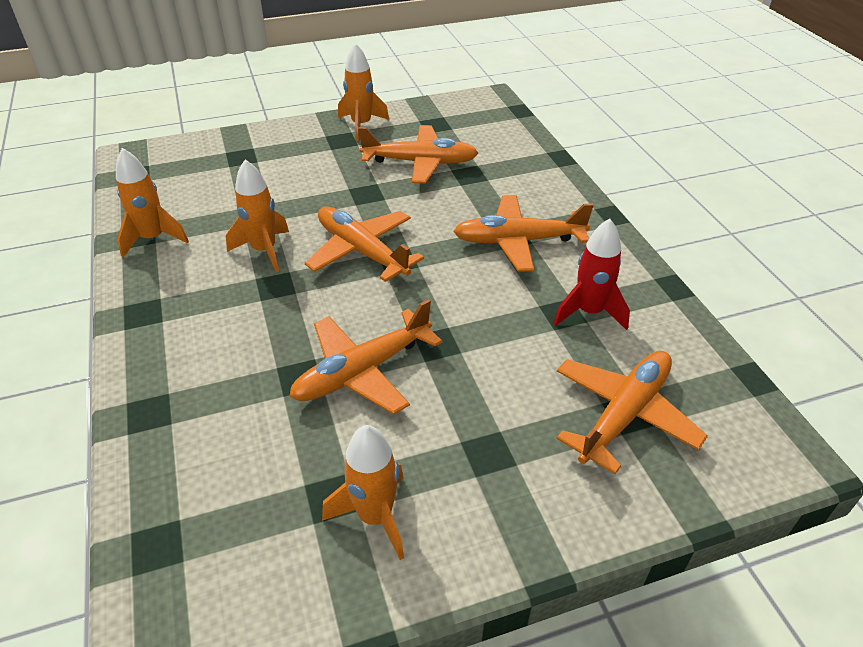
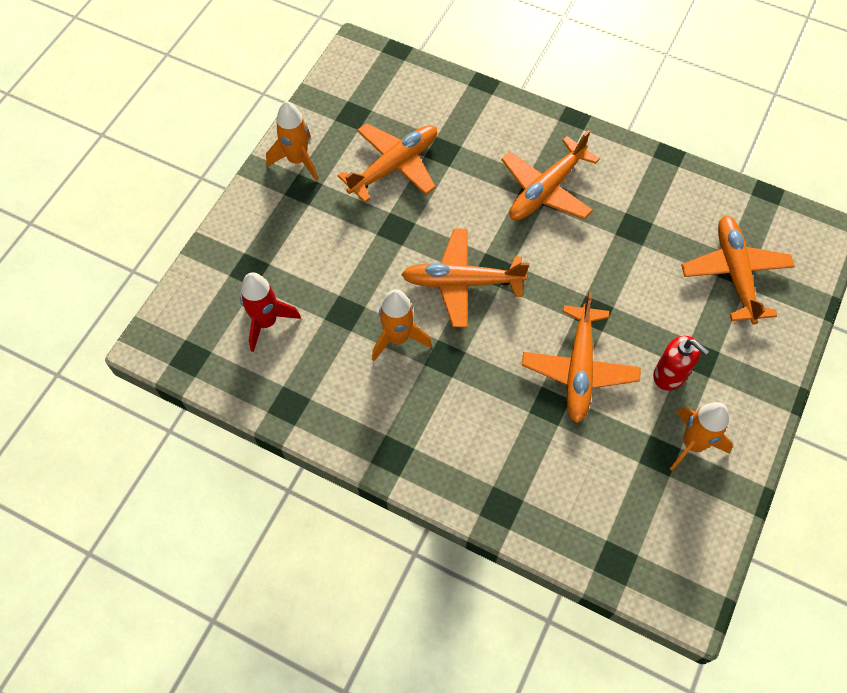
camera: 45 degrees left, 20 degrees up
orange rocket [116,148,189,257] -> none
red rocket [554,218,630,330] -> red rocket moved to [240,272,301,352]
none -> red soap dispenser [653,336,709,391]

